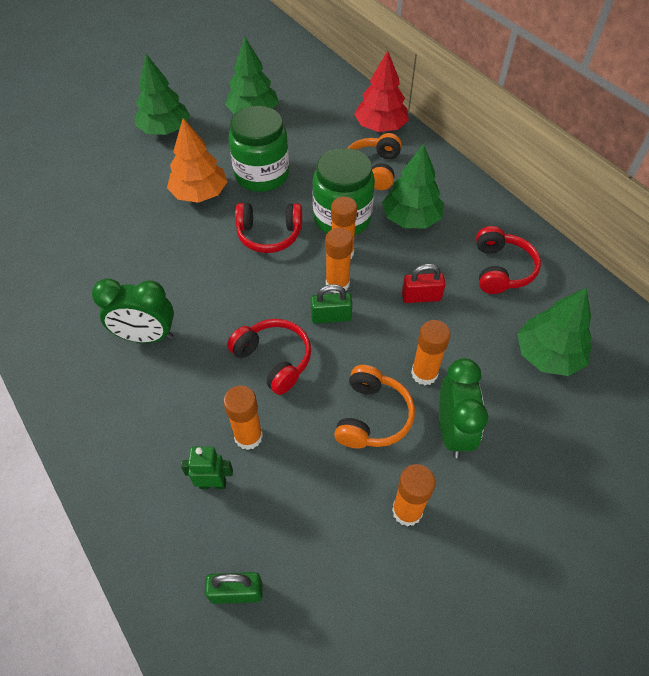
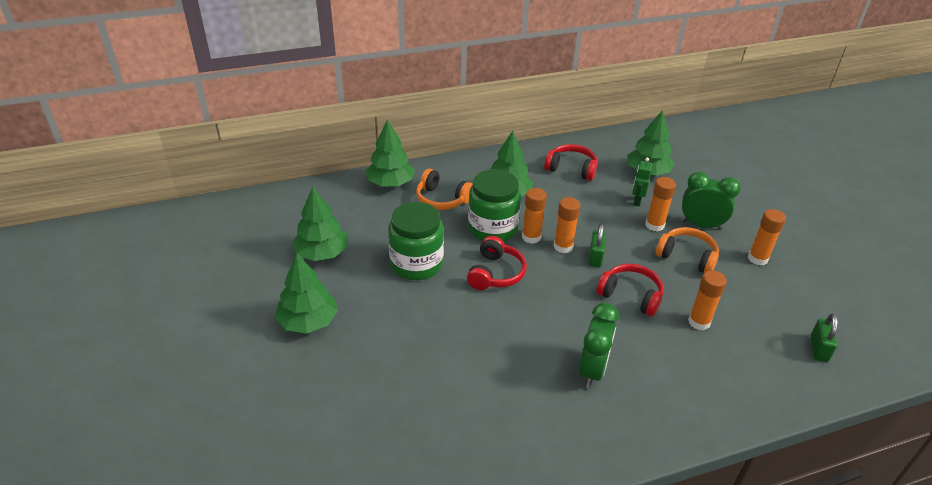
camera: 75 degrees left, 15 degrees down
orange tree [167,118,228,203] -> none
green robot [181,447,233,489] -> green robot moved to [632,157,652,206]
red headphones [227,319,311,395] -> red headphones turned 60 degrees clockwise [596,264,664,316]
red tree [354,51,409,132] -> green tree [366,119,415,187]
red padlock [402,264,446,303] -> none

